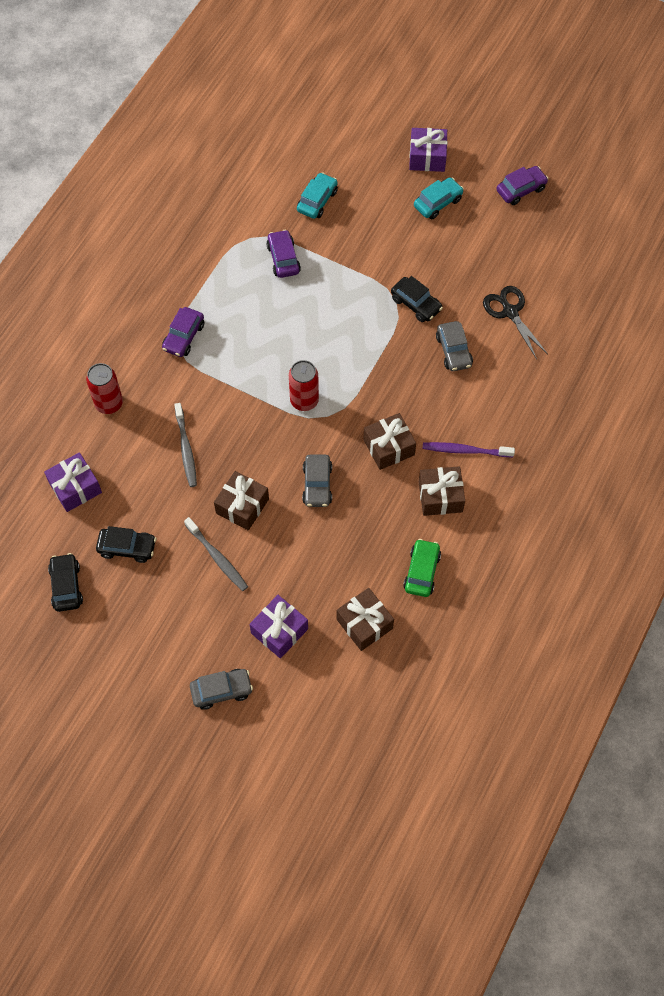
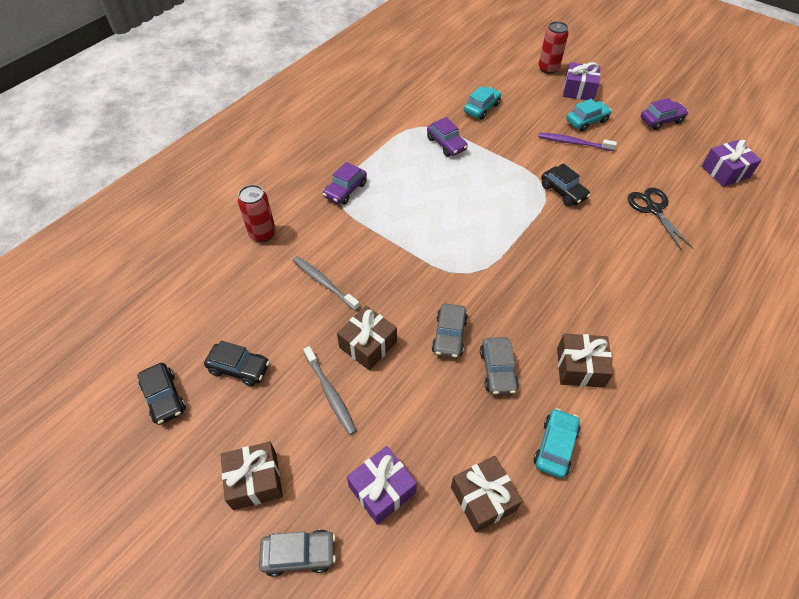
camera: 10 degrees right, 10 degrees down
purple gift [44,452,102,512] -> purple gift moved to [702,140,762,187]
black car [48,553,83,612] -> black car turned 150 degrees clockwise [137,363,186,425]
grey toothbrush [174,403,197,487] -> grey toothbrush turned 135 degrees clockwise [293,256,360,311]
purple car [266,229,301,278] -> purple car turned 150 degrees clockwise [427,117,468,157]
red can [289,360,319,411] -> red can moved to [538,21,569,74]
brown gift [363,413,416,470] -> brown gift moved to [221,441,283,510]
green car [403,539,441,597] -> turquoise car [534,408,580,478]
purple toothbrush [423,442,515,457] -> purple toothbrush moved to [538,133,617,151]
grey car [436,321,473,371] -> grey car moved to [480,337,519,395]

